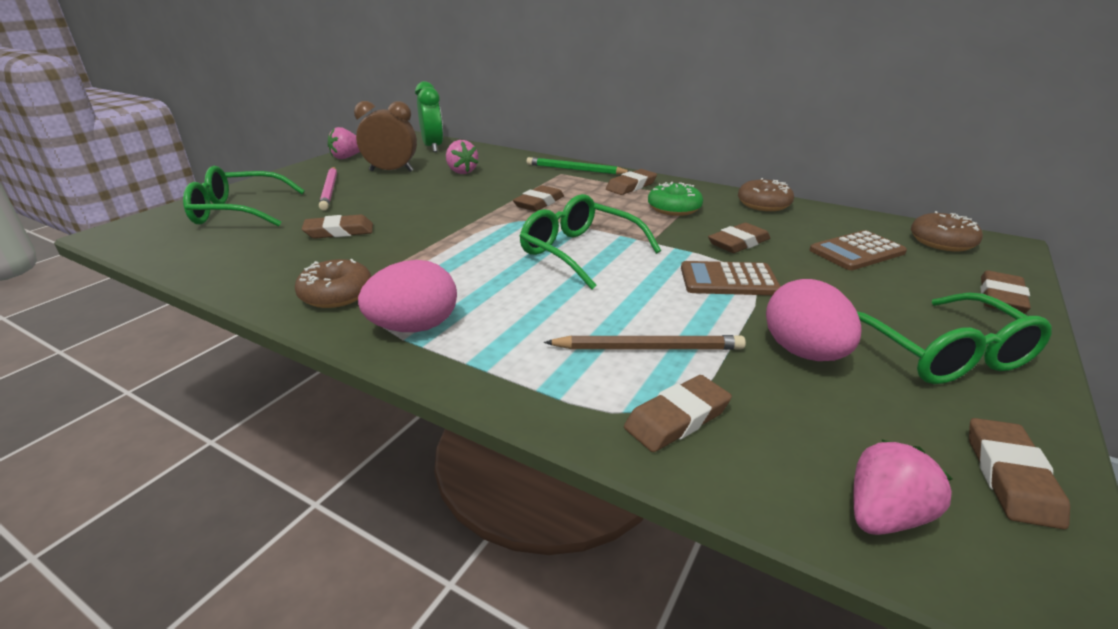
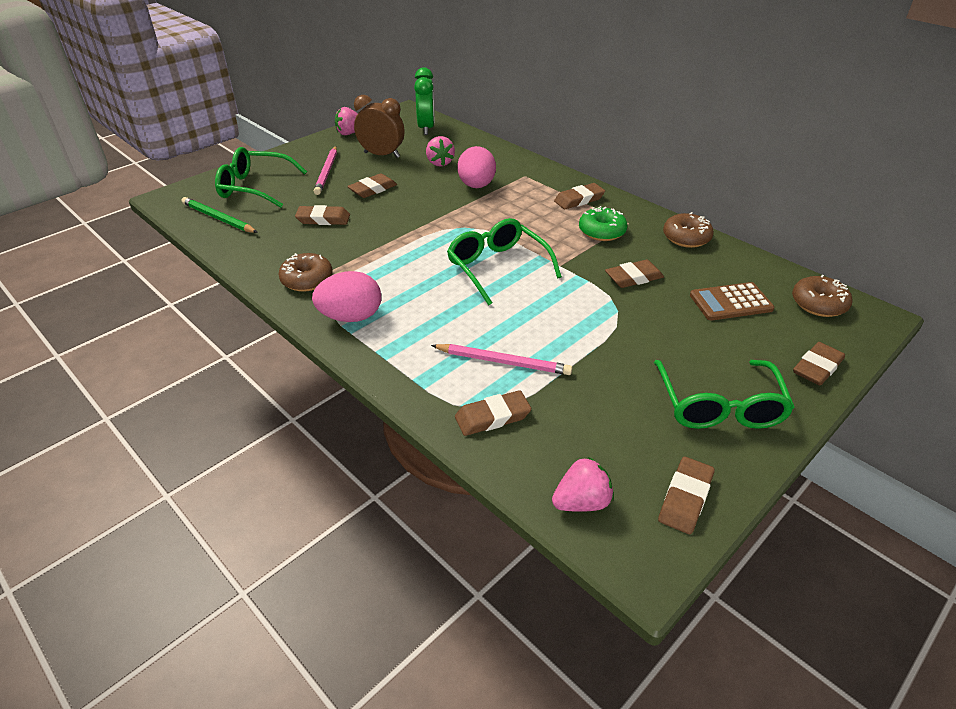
camera: 15 degrees right, 10 degrees up
brown eraser [513,185,564,211] -> brown eraser moved to [347,173,397,198]
green pencil [527,157,629,175] -> green pencil moved to [181,197,258,233]
brown pencil [544,335,746,350] -> pink pencil [431,344,572,375]
brown calculator [681,261,781,295] -> none
pink egg [766,279,861,361] -> pink egg moved to [458,146,496,188]

